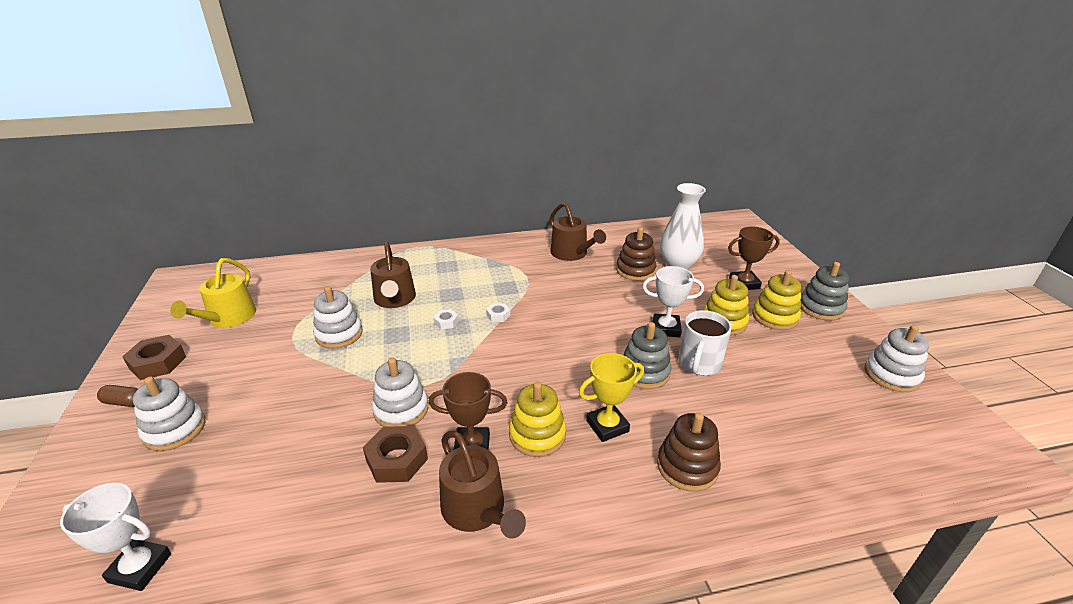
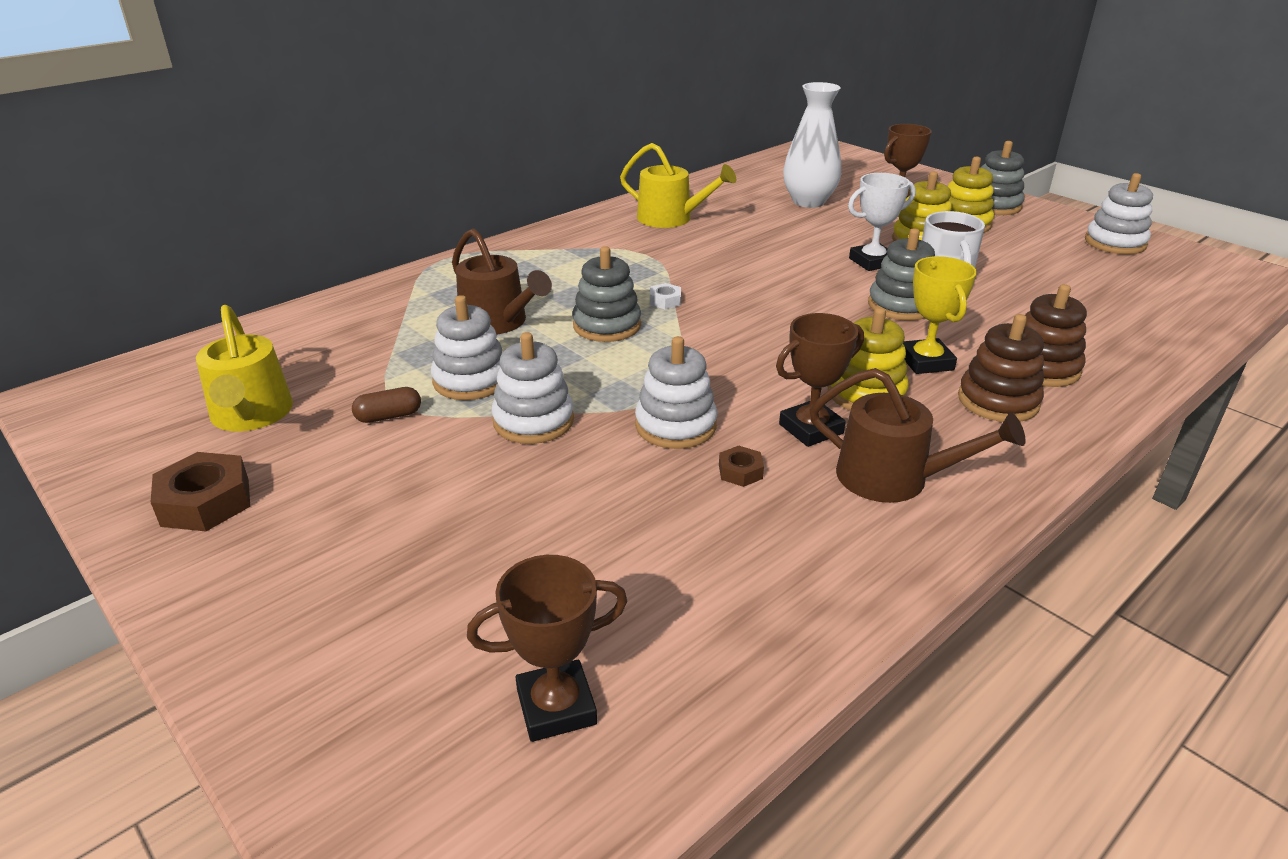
camera: 30 degrees left, 0 degrees up
white trophy [60,483,171,591] -> brown trophy [467,555,627,742]
brown capsule [97,385,138,407] -> brown capsule moved to [352,387,421,423]
white stacking toy [133,377,205,451] -> white stacking toy moved to [492,332,574,444]
brown nut [363,426,428,483] -> brown nut [719,446,764,487], size x0.53
white nut [433,309,459,329] -> grey stacking toy [572,246,641,342]
brown watering can [550,203,606,261] -> yellow watering can [620,143,736,228]
yellow trophy [579,353,644,442] -> yellow trophy turned 45 degrees counterclockwise [903,256,977,374]
brown stacking toy [616,227,656,281] -> brown stacking toy moved to [958,314,1044,422]

